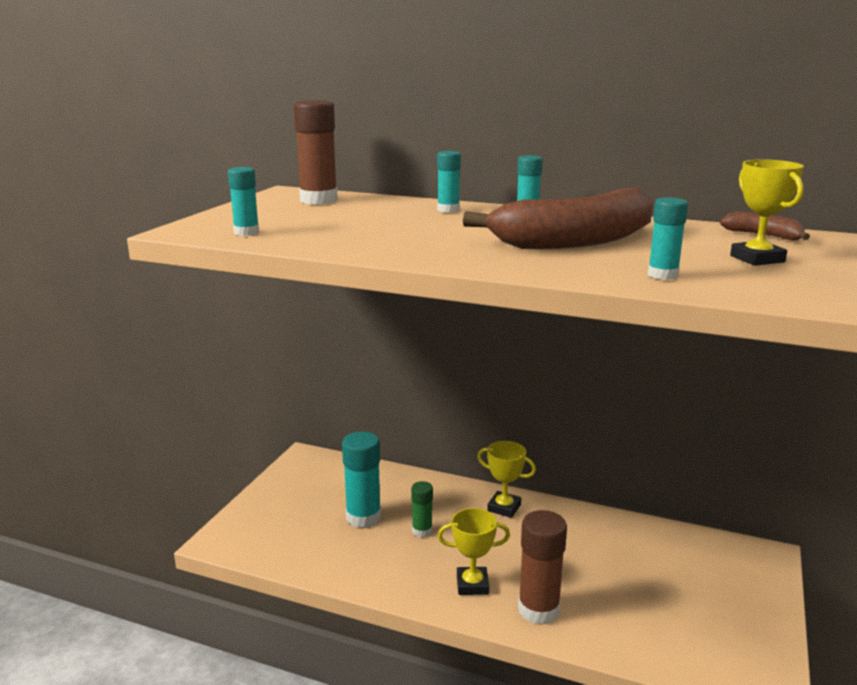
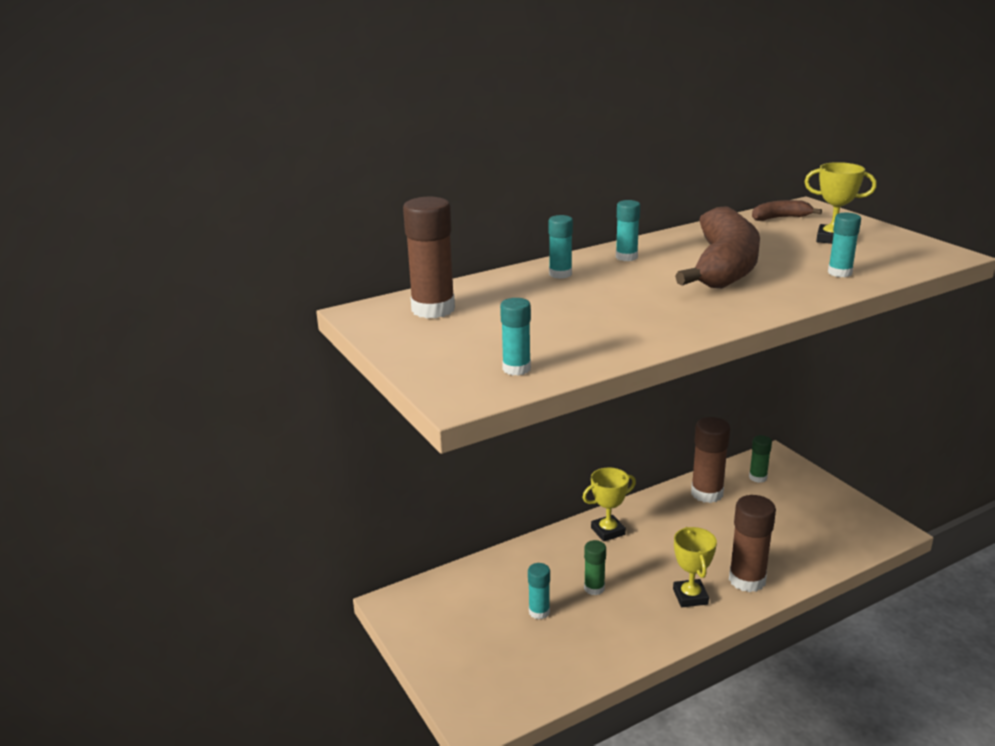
camera: 50 degrees left, 5 degrees up
turquoise glue stick [342,432,381,528] -> turquoise glue stick [528,563,550,620], size x0.57
yellow trophy [438,508,510,595] -> yellow trophy turned 45 degrees counterclockwise [673,527,717,607]
none -> brown glue stick [691,417,730,503]
none -> green glue stick [749,435,772,483]

